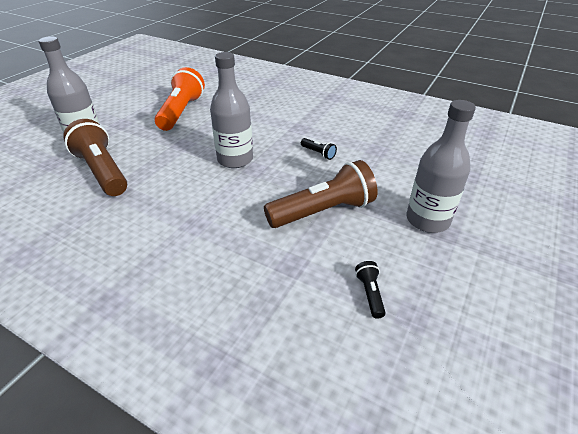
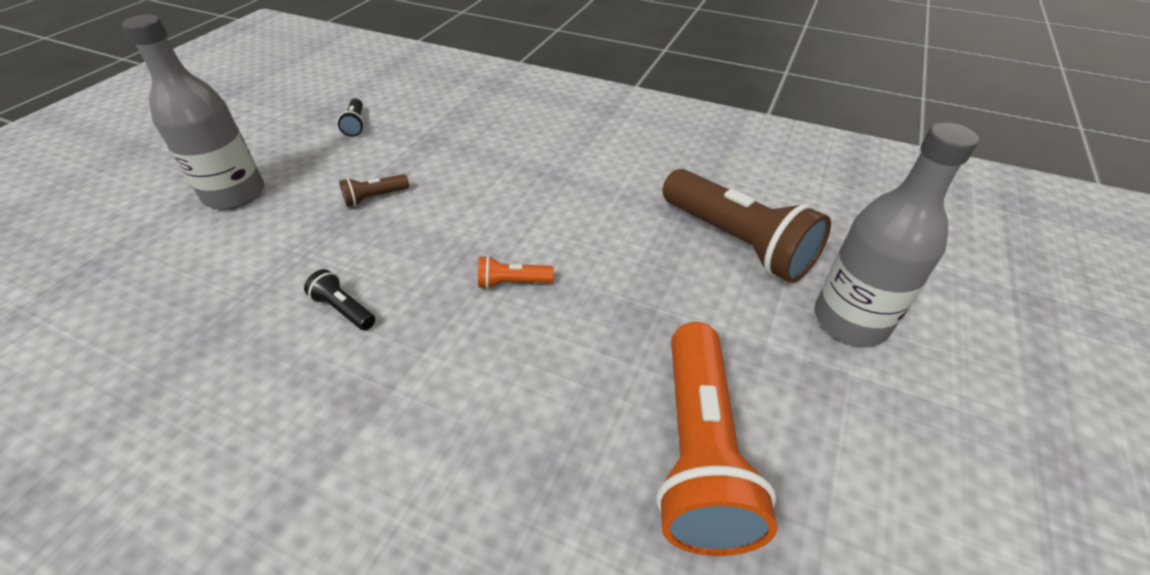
camera: 175 degrees right, 5 degrees up
grey bottle [210,52,253,168] -> orange flashlight [478,256,554,289]
brown flashlight [264,160,377,228] -> brown flashlight [339,174,409,207], size x0.42

